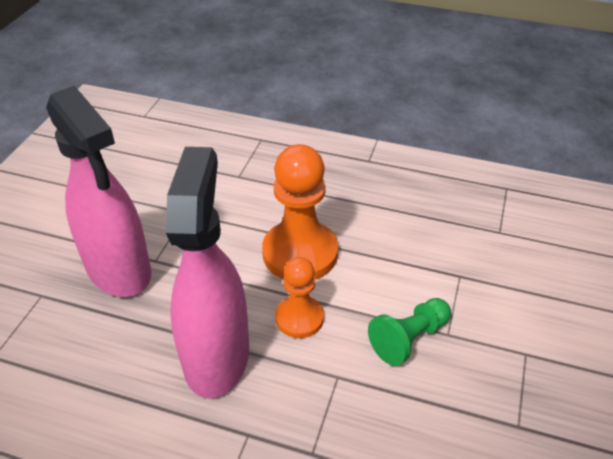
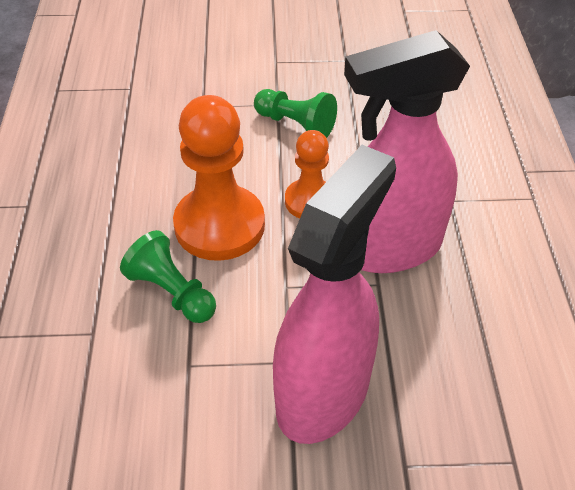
camera: 110 degrees left, 5 degrees up
none -> green pawn [120,230,216,323]

